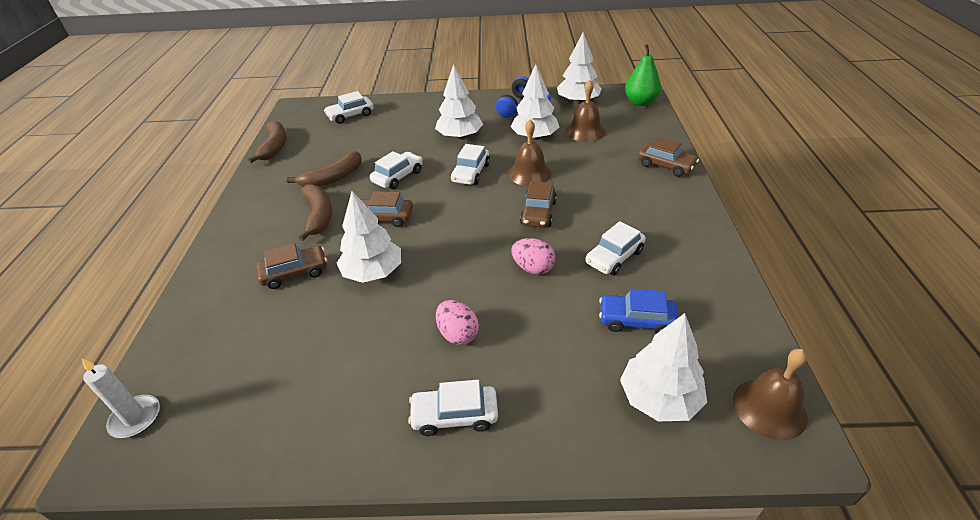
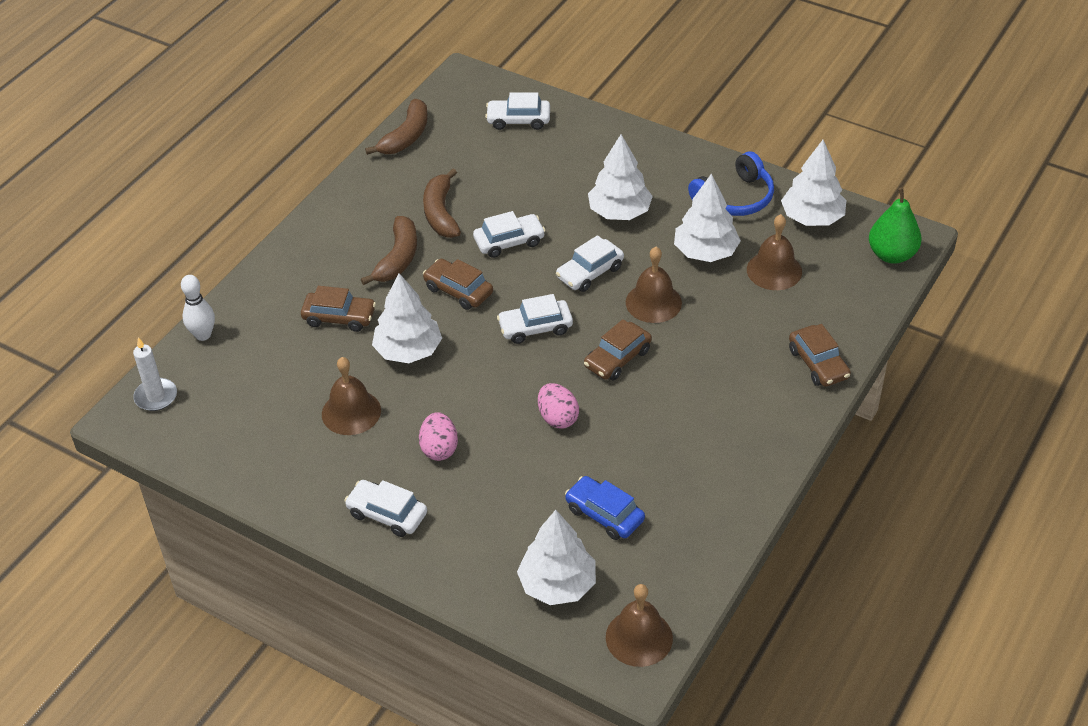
camera: 30 degrees right, 5 degrees up
brown banana [286,151,362,187] -> brown banana turned 90 degrees clockwise [423,169,461,238]
white car [585,221,646,275] -> white car moved to [497,294,573,344]
none -> white bowling pin [181,275,215,341]
none -> brown bell [322,357,381,435]

